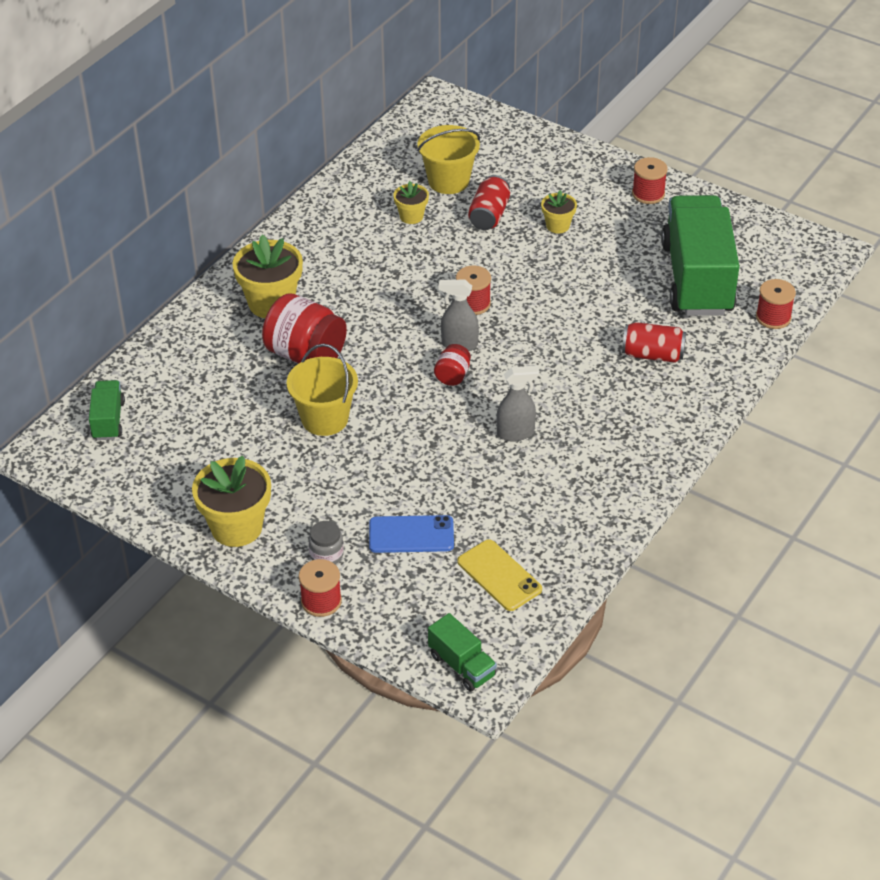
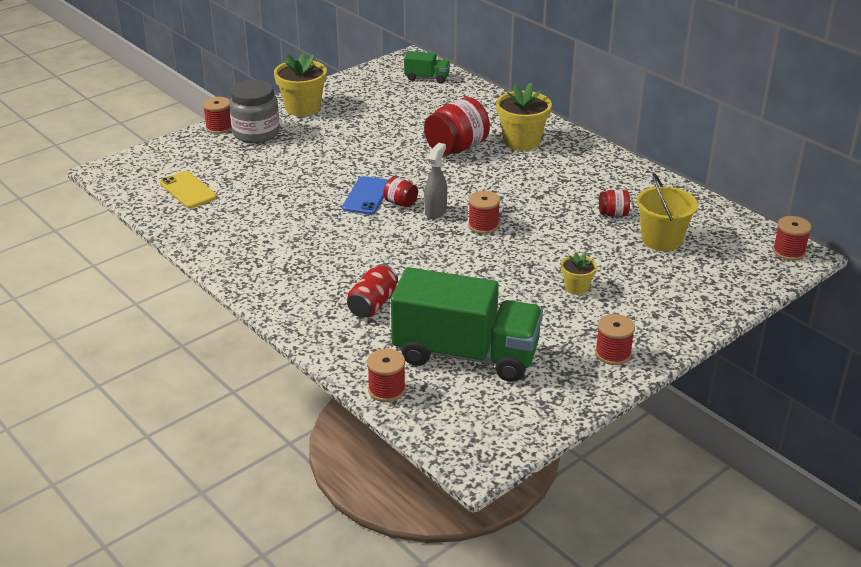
camera: 105 degrees right, 10 degrees down
yellow bucket [287,344,358,436] -> none
grey jar [308,521,344,564] -> grey jar [229,80,280,143], size x2.02
blue phone [369,515,454,553] -> blue phone moved to [342,176,388,215]
yellow flower pot [394,181,429,224] -> red jar [599,190,630,216]
green truck [428,613,497,692] -> none
yellow phone [457,539,542,611] -> yellow phone turned 75 degrees clockwise [160,171,217,208]
red can [468,175,510,230] -> none
grey spray bottle [497,365,540,441] -> none
none -> red spool [773,216,812,261]

